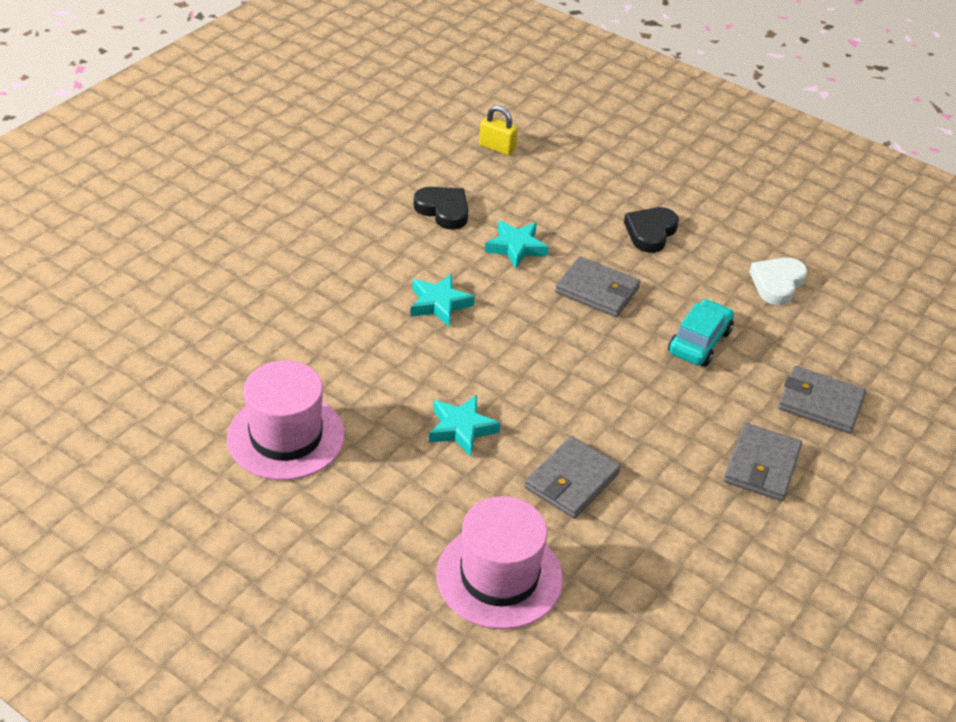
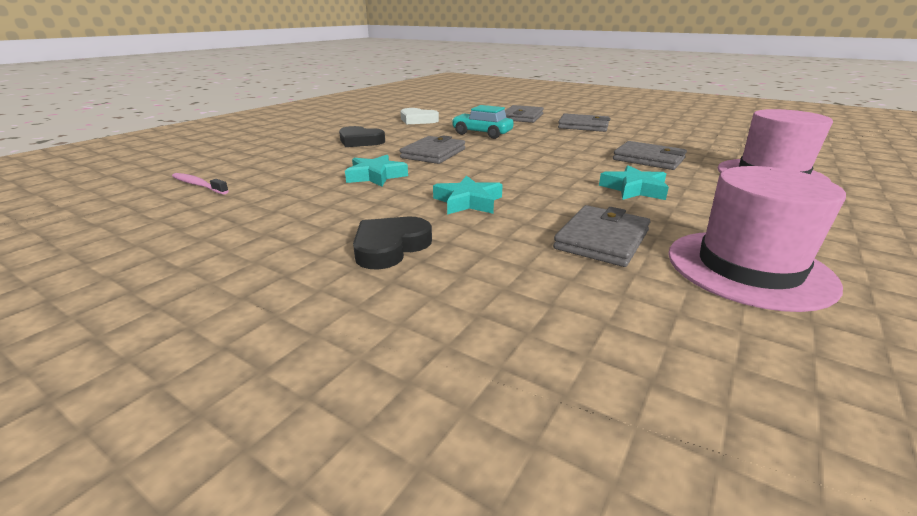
camera: 90 degrees left, 15 degrees down
black heart [413,187,468,230] -> black heart moved to [353,217,432,270]
yellow padlock [479,105,518,155] -> pink toothbrush [172,173,229,194]
none -> grey wallet [553,205,650,267]

